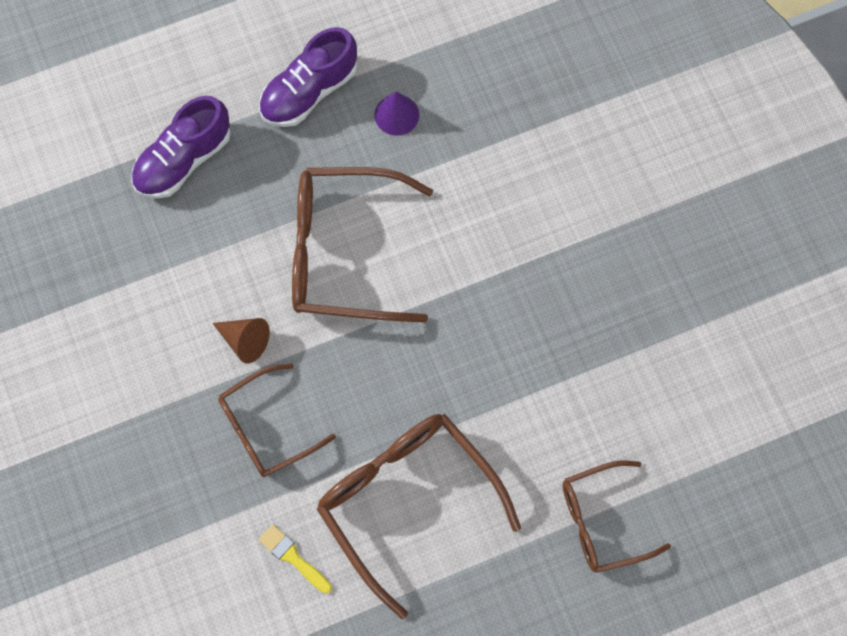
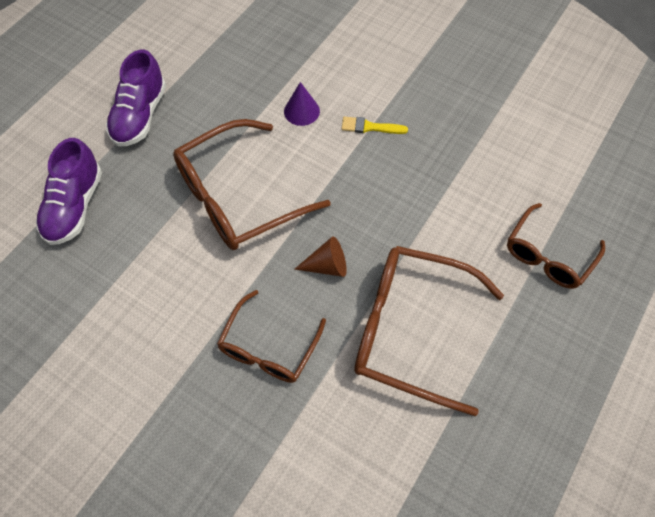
camera: 35 degrees left, 10 degrees down
brown cone [212,318,270,363] -> brown cone moved to [294,236,347,277]
yellow brush [259,524,332,594] -> yellow brush moved to [342,117,408,134]
purple cone [374,92,419,136] -> purple cone moved to [284,82,320,126]

